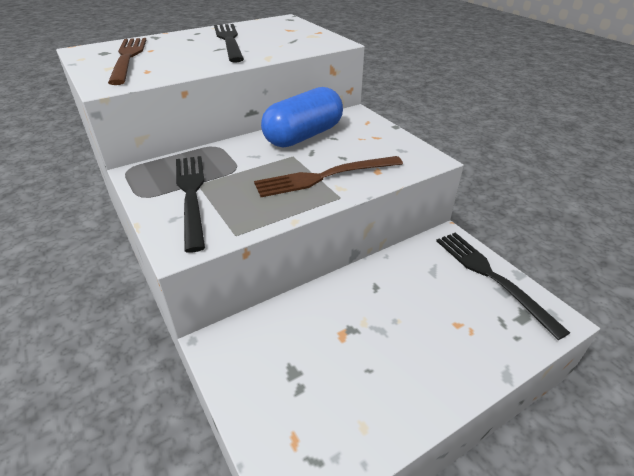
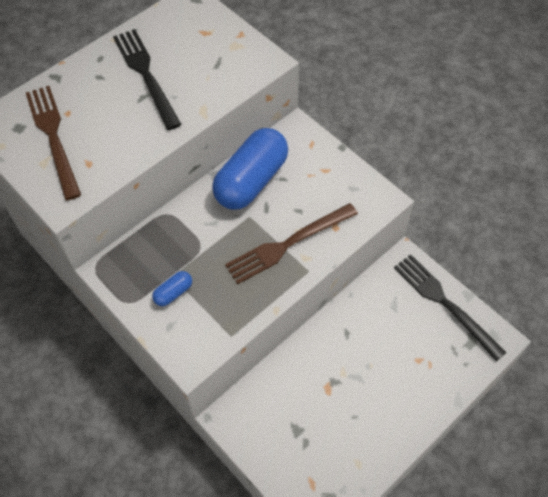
camera: 10 degrees left, 20 degrees up
black fork [176,156,205,253] -> blue capsule [152,271,192,306]

